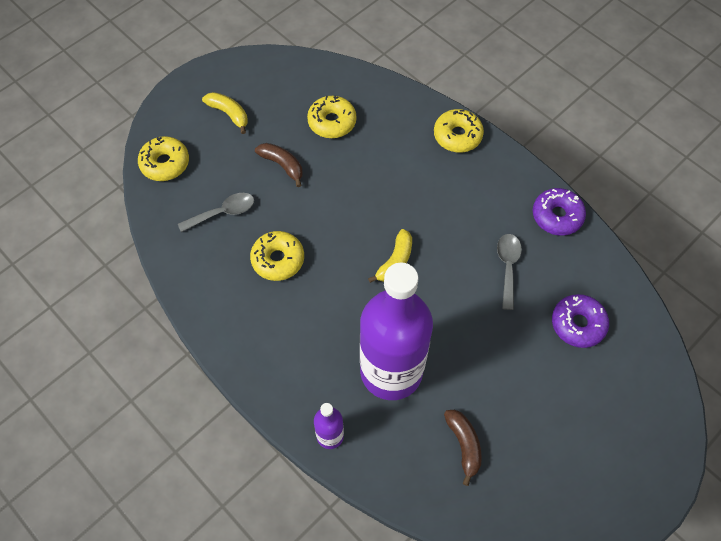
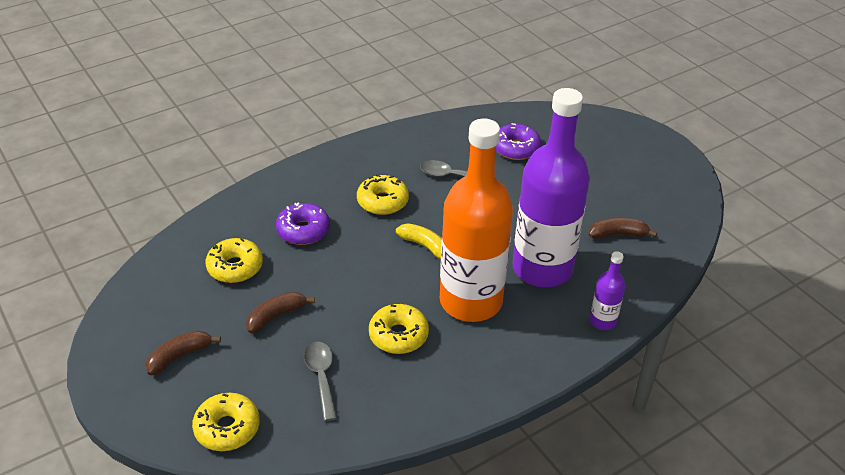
camera: 80 degrees left, 20 degrees down
yellow banana [202,92,248,134] -> brown banana [145,331,221,375]
yellow donut [434,109,484,152] -> yellow donut moved to [357,174,409,215]
purple donut [533,188,586,236] -> purple donut moved to [276,203,330,245]
none -> orange bottle [440,119,513,322]

